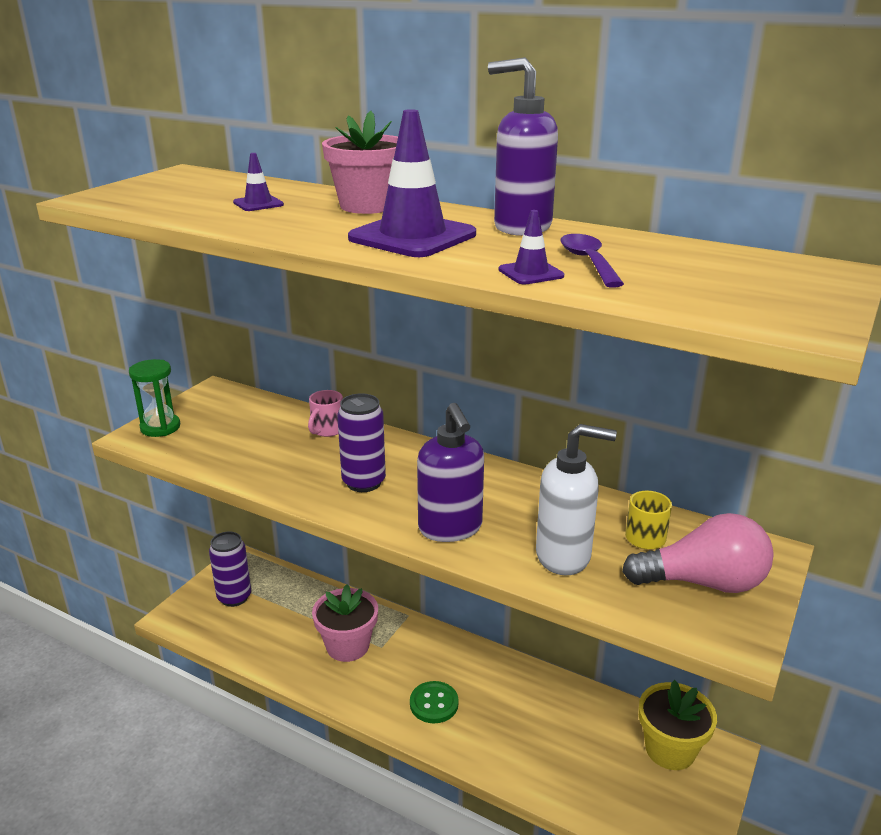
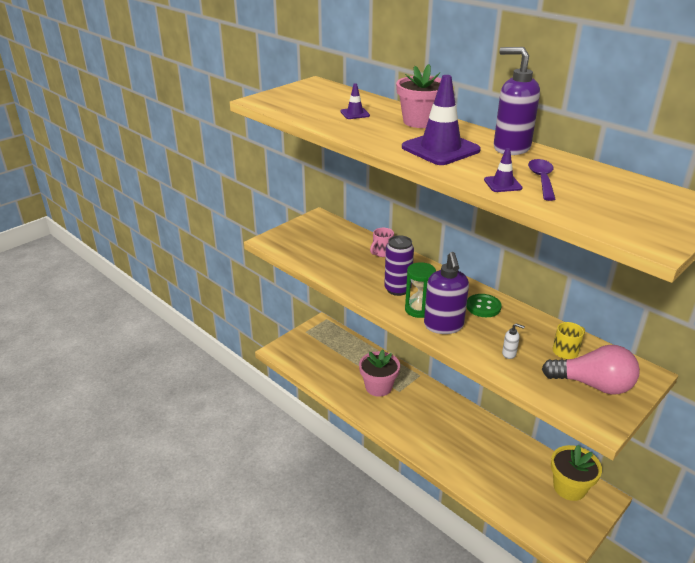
camera: 15 degrees right, 5 degrees up
green hourglass [129,359,180,437] -> green hourglass moved to [405,262,436,318]
purple can [209,532,251,607] -> none
green button [410,681,459,723] -> green button moved to [466,294,502,317]
white soap dispenser [536,424,617,575] -> white soap dispenser [502,323,525,359], size x0.41

